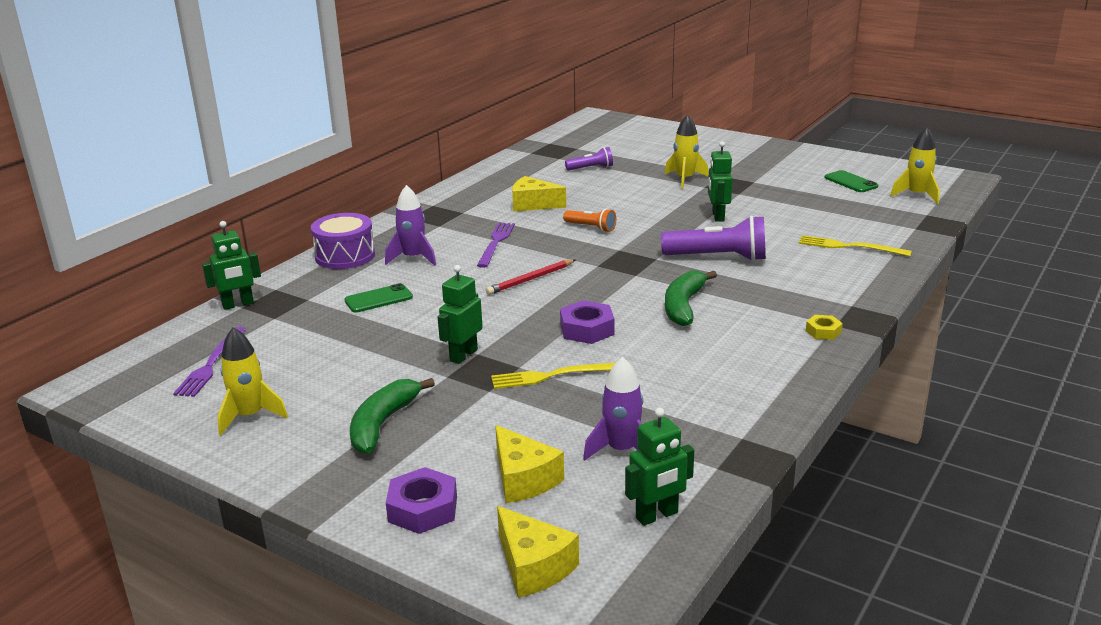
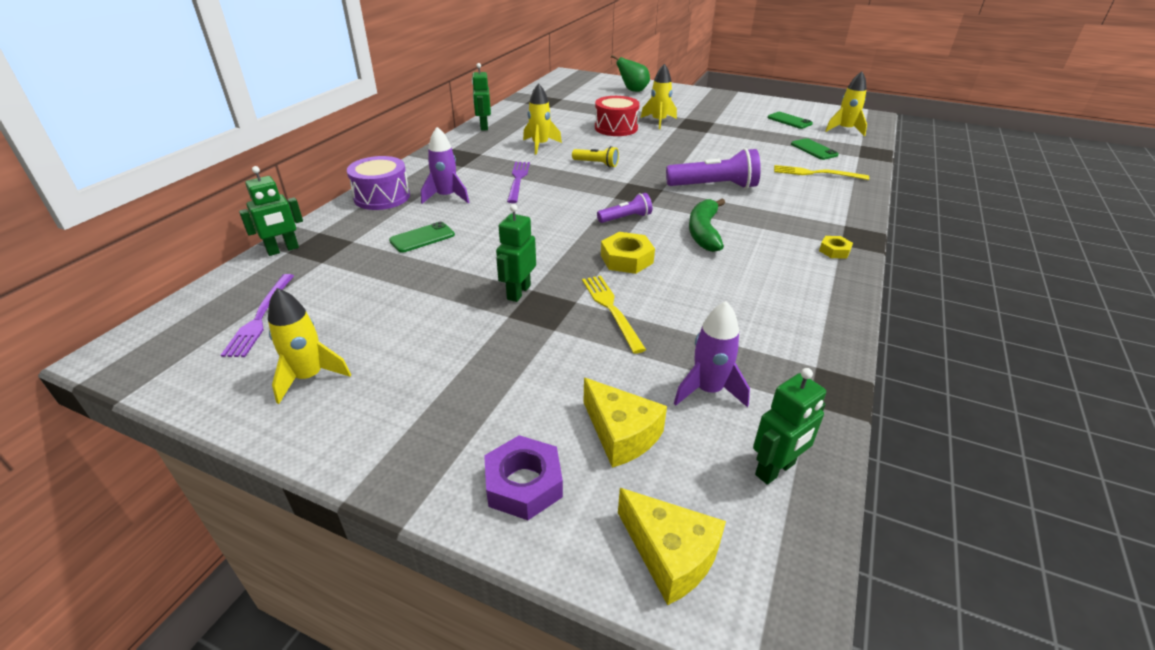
camera: 10 degrees left, 10 degrees up
green banana [350,378,435,454] -> none
red pencil [486,259,575,295] -> none
yellow fork [491,362,616,389] -> yellow fork turned 90 degrees clockwise [582,276,646,354]
yellow cheese [512,176,566,212] -> yellow rocket [523,83,562,155]
purple nut [560,300,615,344] -> yellow nut [601,232,655,274]
orange flashlight [563,209,616,232] -> yellow flashlight [572,146,619,168]
purple flashlight [565,147,613,171] -> purple flashlight moved to [597,193,652,223]
green robot [708,141,733,222] -> green robot moved to [472,63,491,131]
none -> red drum [595,96,640,136]
none -> green pear [611,55,650,92]
none -> green phone [791,138,839,160]

